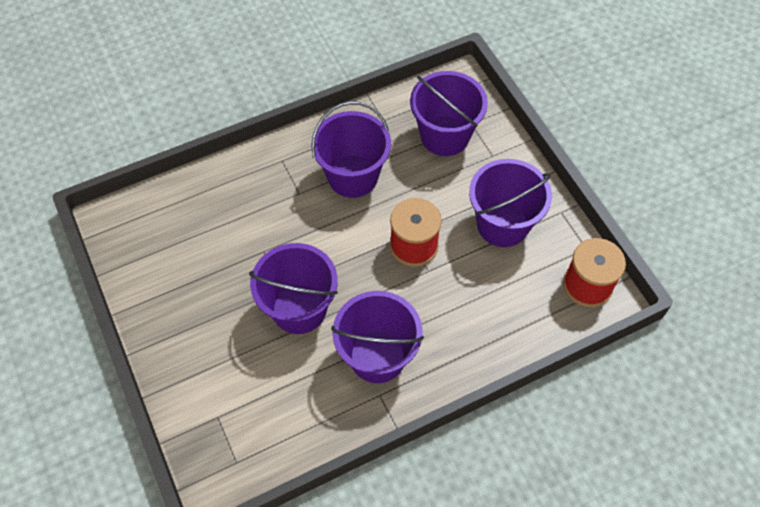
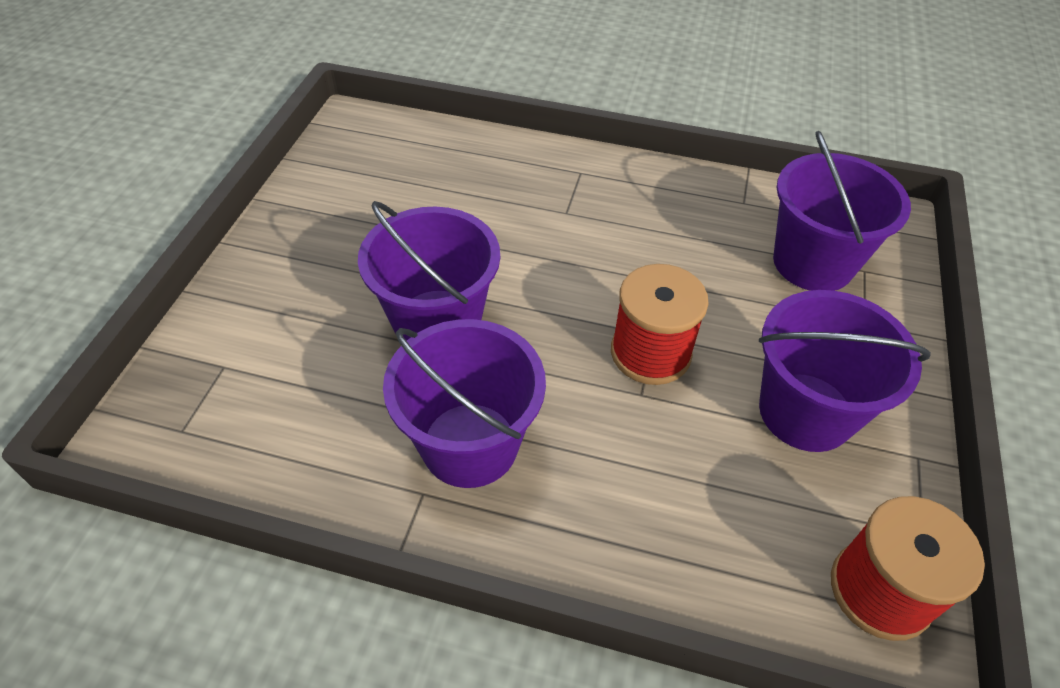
camera: 40 degrees right, 10 degrees down
purple bucket [311,101,391,198] -> none

